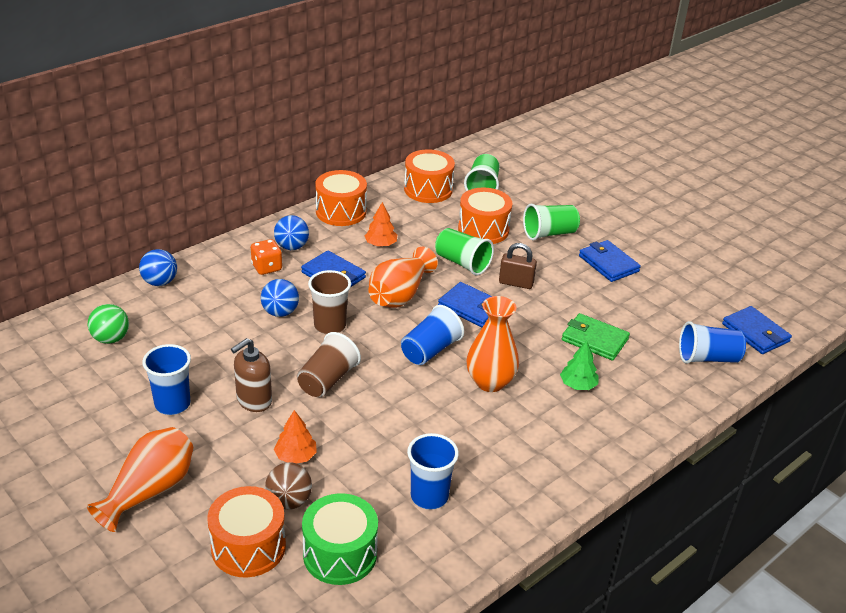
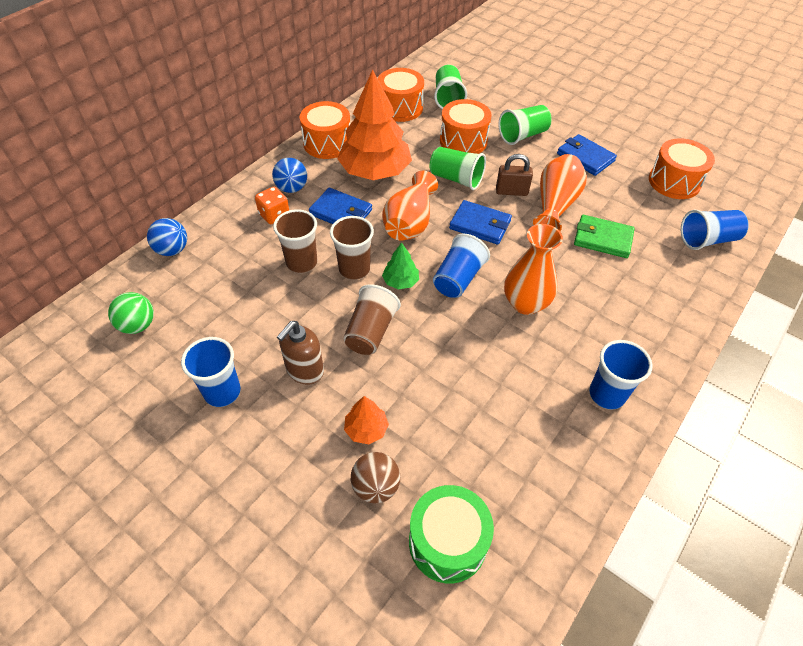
camera: 10 degrees left, 15 degrees up
orange vase [87,427,193,532] -> orange vase moved to [533,154,587,231]
orange drum [207,486,286,578] -> orange drum moved to [649,138,715,199]
blue ball [261,279,299,317] -> brown cup [273,209,317,273]
orange tree [365,202,397,246] -> orange tree [337,69,412,180], size x2.28
blue cup [407,433,459,509] -> blue cup moved to [589,340,653,409]
green tree [560,341,599,390] -> green tree moved to [382,242,419,290]
blue wallet [722,306,792,354] -> none

